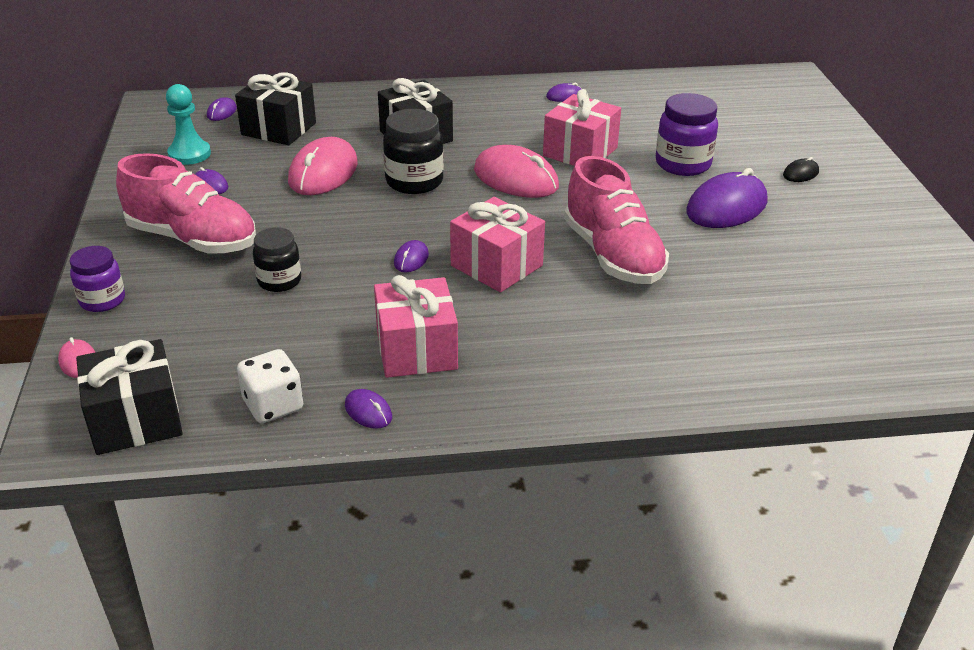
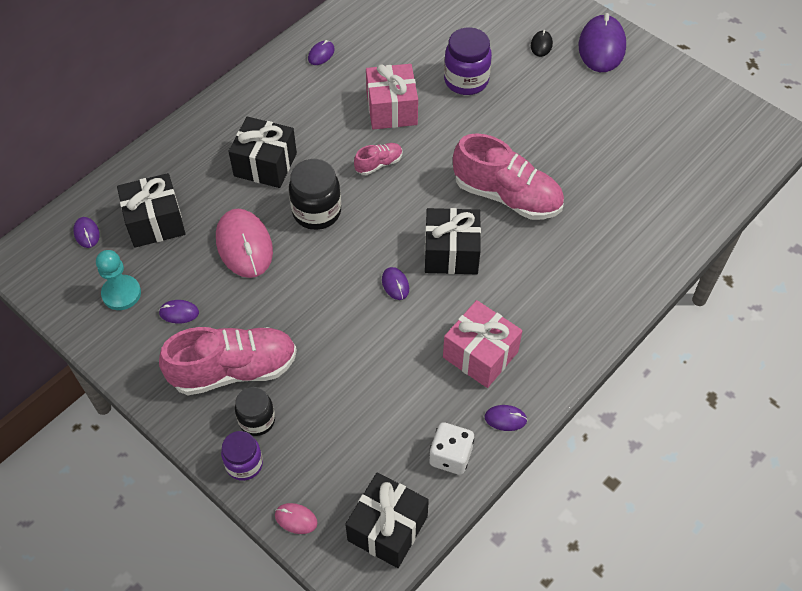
camera: 40 degrees left, 20 degrees up
black jar [253,227,301,292] -> black jar moved to [235,387,275,436]
pink gift [450,197,545,293] -> black gift [425,208,481,274]
pink mouse [474,145,559,198] -> pink shoe [354,143,403,175]
purple mouse [686,168,767,228] -> purple mouse moved to [579,13,626,72]

